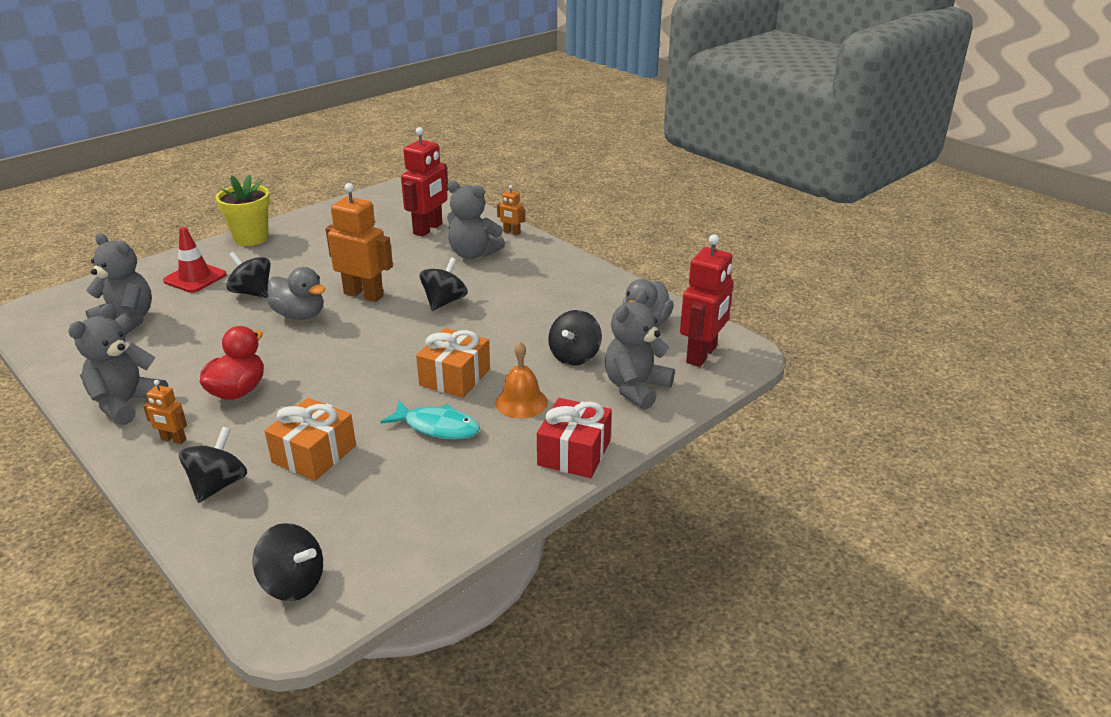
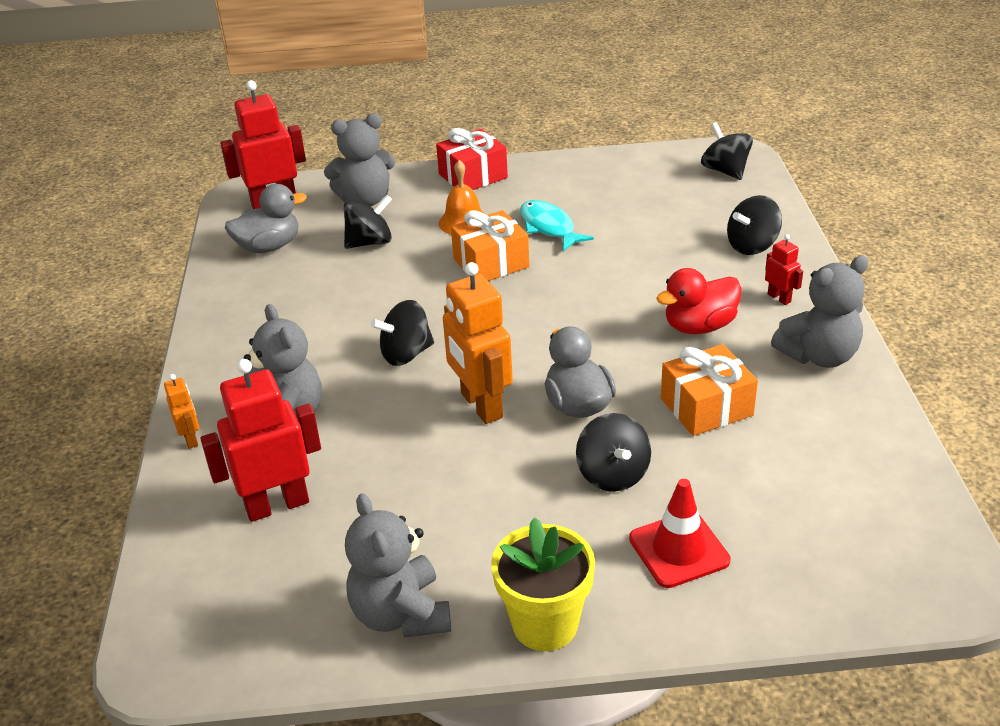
camera: 140 degrees left, 5 degrees up
grey teddy bear [85,233,152,335] -> grey teddy bear moved to [345,493,451,638]
orange robot [143,380,187,444] -> red robot [765,234,803,305]
orange gift [265,398,356,481] -> orange gift moved to [661,344,758,436]

